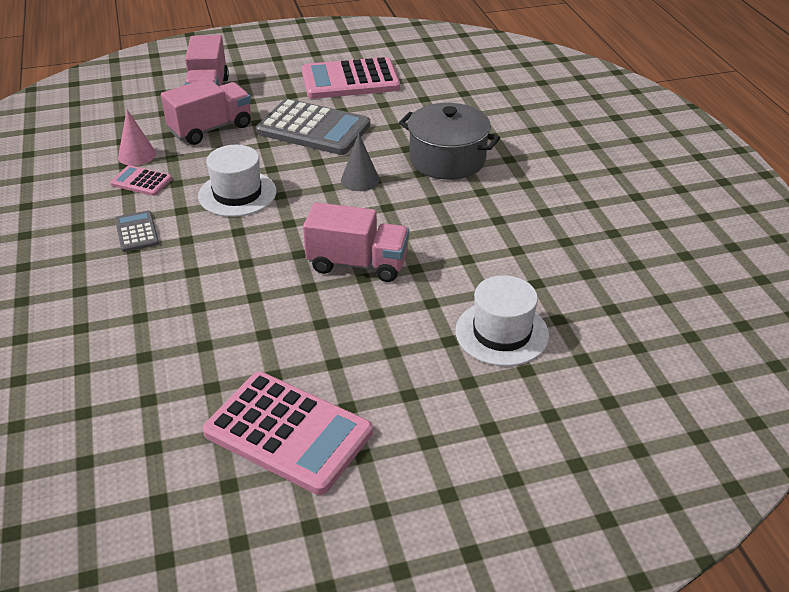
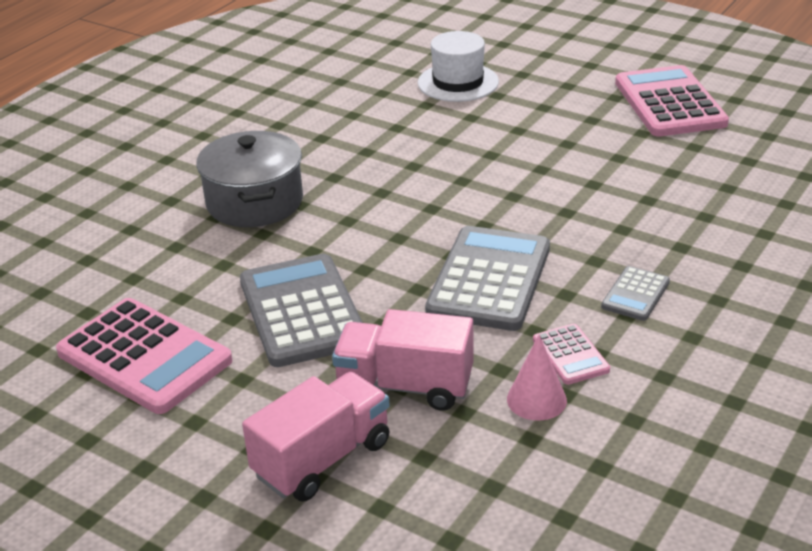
camera: 130 degrees left, 5 degrees down
white hat [198,145,277,217] -> grey calculator [425,226,550,331]
pink truck [303,202,409,282] -> none
grey cone [341,133,380,191] -> none

